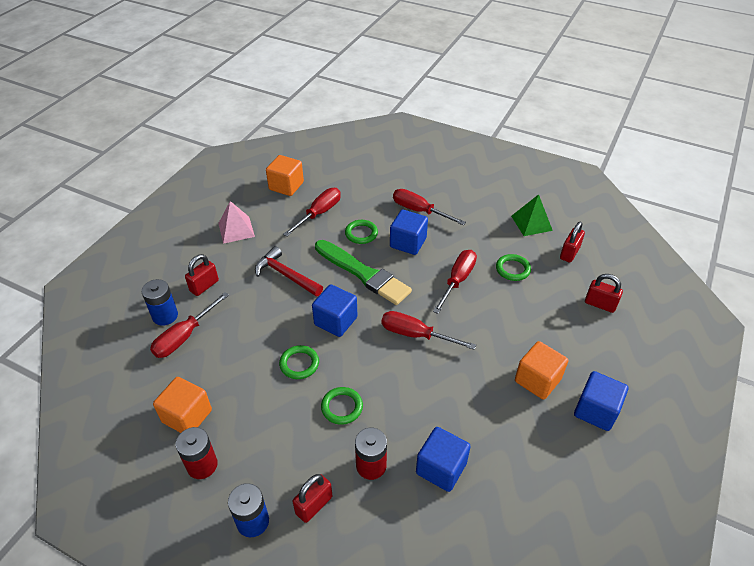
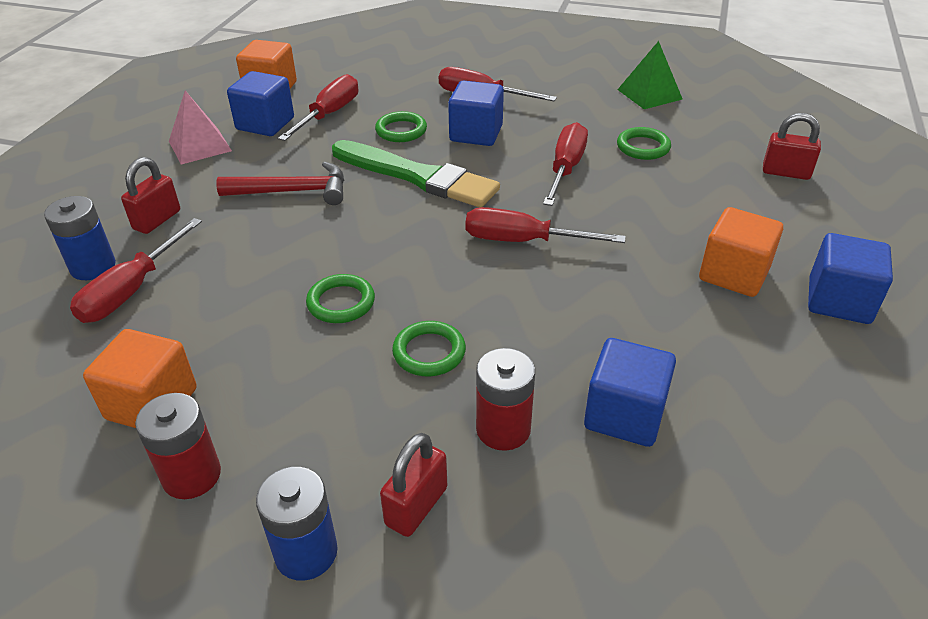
camera: 10 degrees left, 5 degrees down
red hammer [255,246,323,297] -> red hammer turned 150 degrees clockwise [216,162,344,205]
blue cube [312,284,358,337] -> blue cube moved to [227,71,294,136]
red padlock [560,222,585,263] -> none

